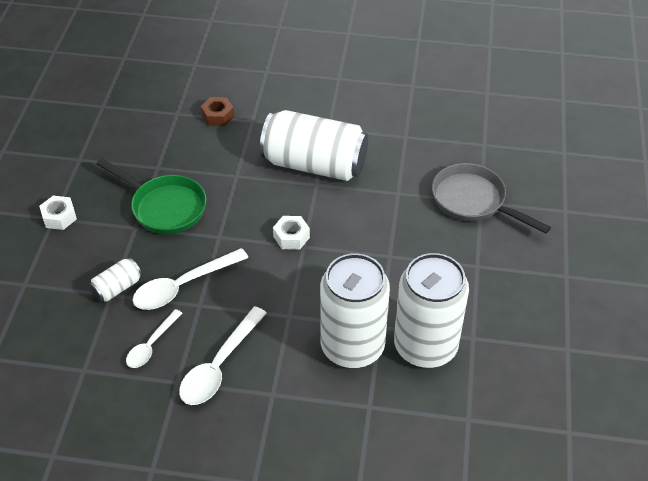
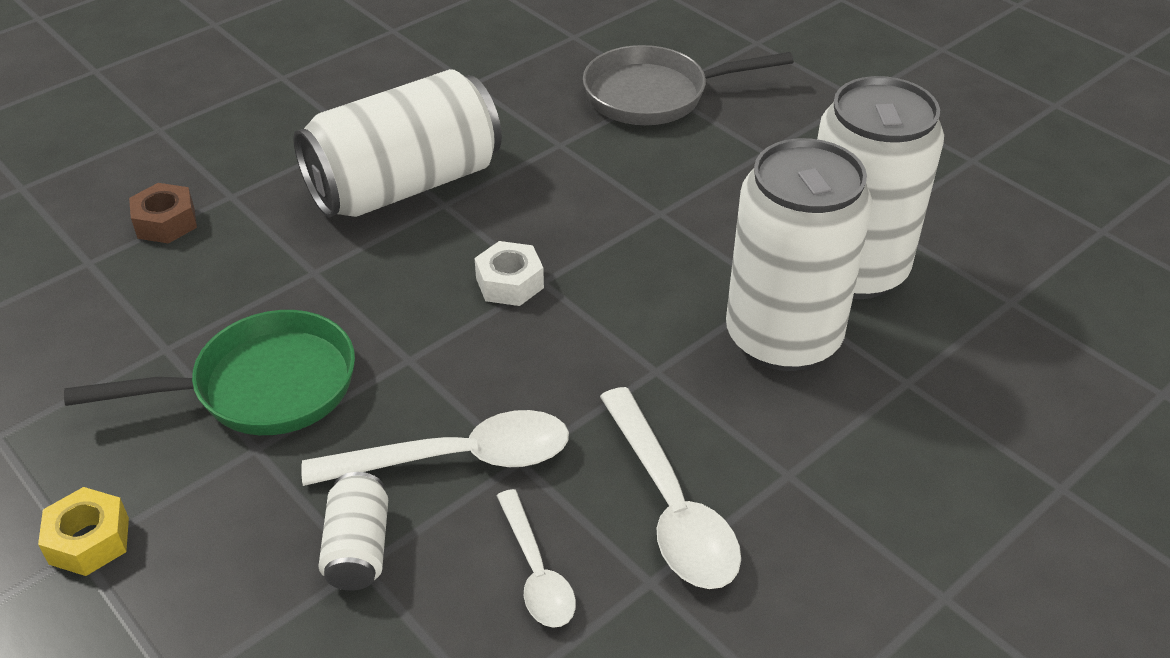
camera: 50 degrees left, 5 degrees down
white nut [39,196,77,230] -> yellow nut [38,487,129,576]
white spoon [132,248,248,310] -> white spoon turned 105 degrees counterclockwise [301,410,569,486]

